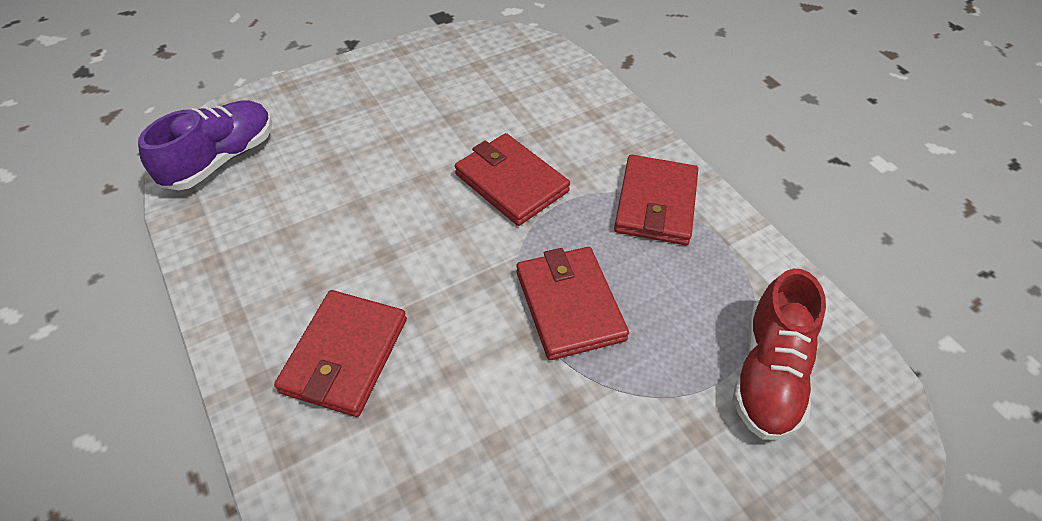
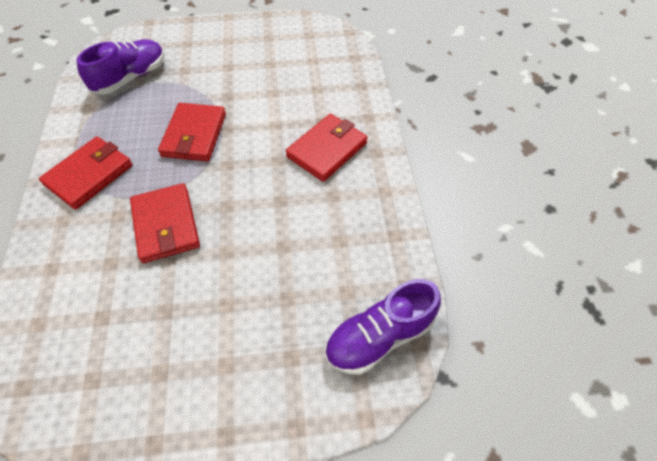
camera: 155 degrees left, 5 degrees up
red shoe [733,268,826,440] -> purple shoe [76,40,165,95]

